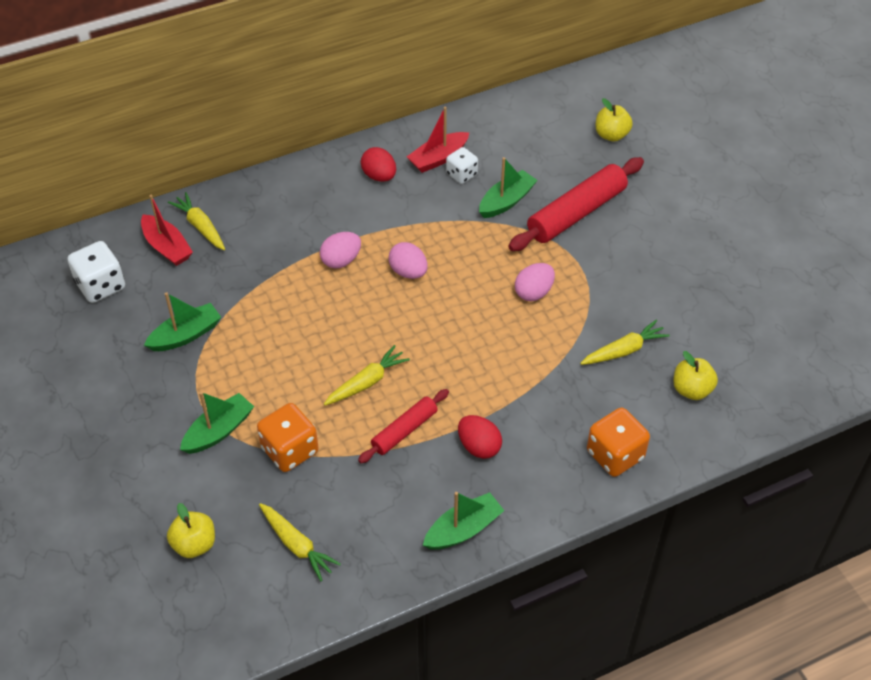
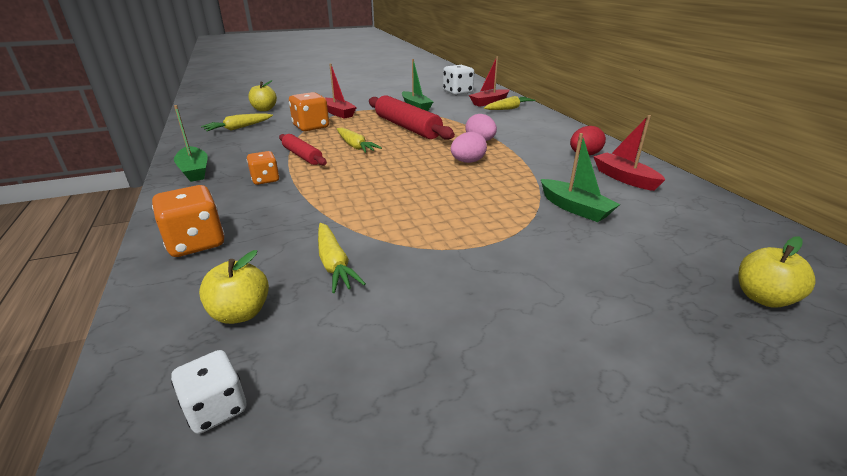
camera: 95 degrees right, 20 degrees down
green boat [180,392,254,454] -> red boat [325,64,357,119]
white dice [446,147,478,184] -> white dice moved to [171,350,246,434]
red egg [458,415,502,459] -> orange dice [247,151,279,185]
red rolling pin [508,157,644,251] -> red rolling pin moved to [369,95,455,140]
pink egg [515,263,555,301] -> none

